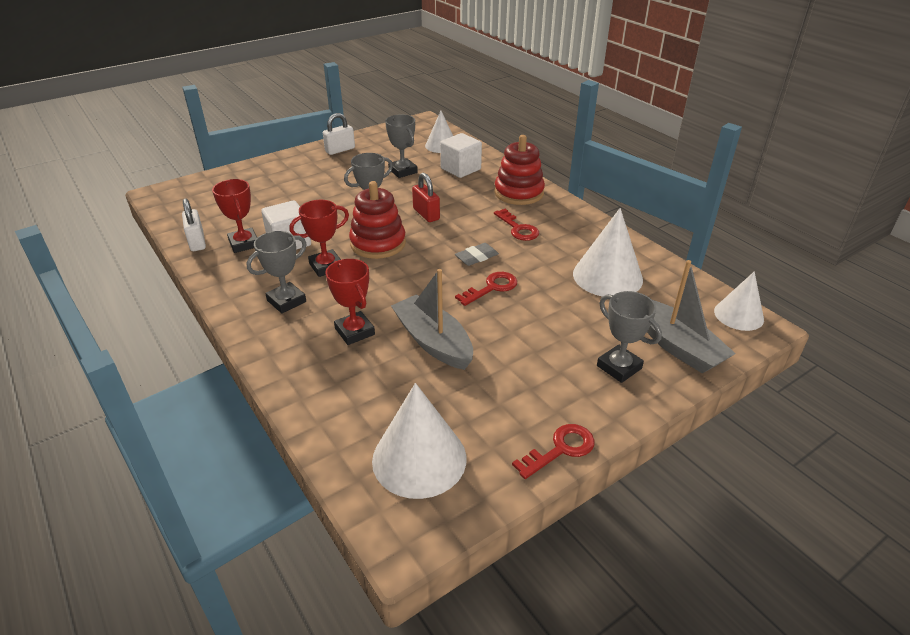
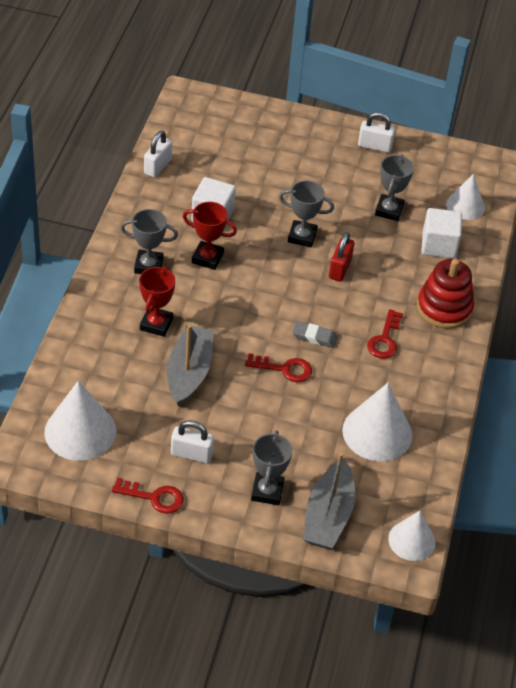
camera: 45 degrees right, 10 degrees up
red trophy [212,179,257,253] -> none
red stacking toy [349,181,406,259] -> none
none -> white padlock [171,420,214,464]

